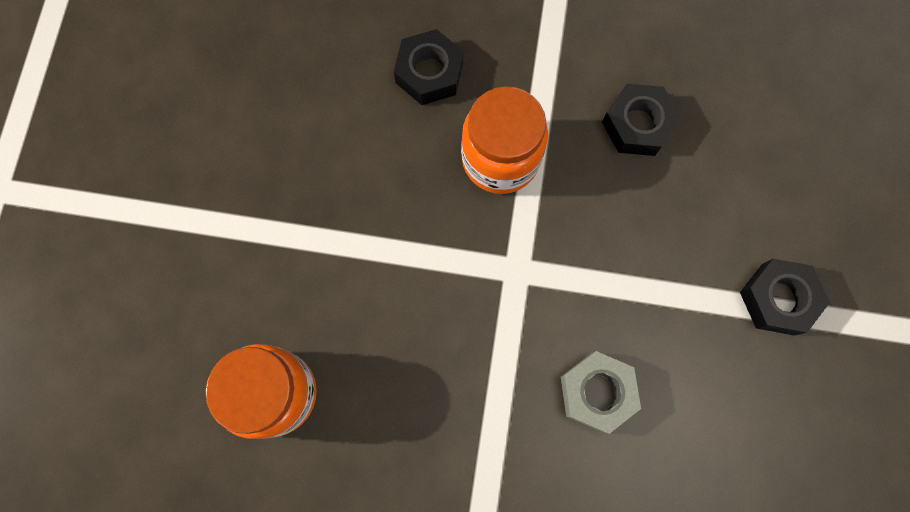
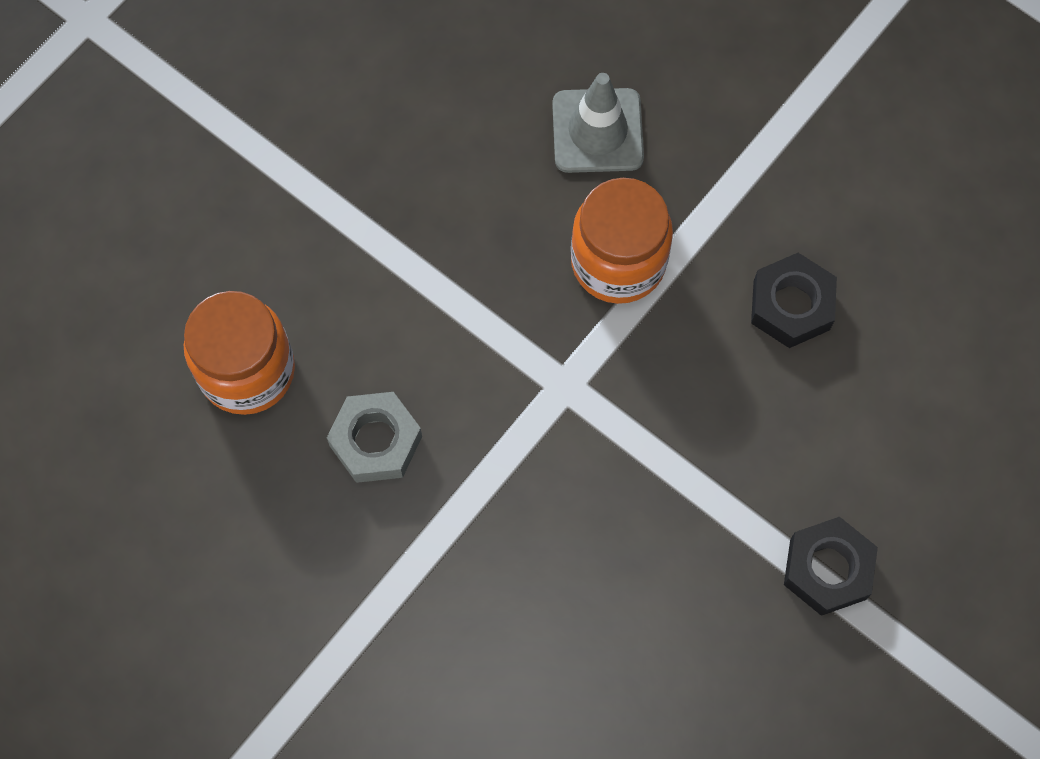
camera: 30 degrees right, 5 degrees down
black nut [394,29,464,105] -> grey traffic cone [552,73,644,173]
grey nut [561,351,641,434] -> grey nut moved to [327,392,422,483]

